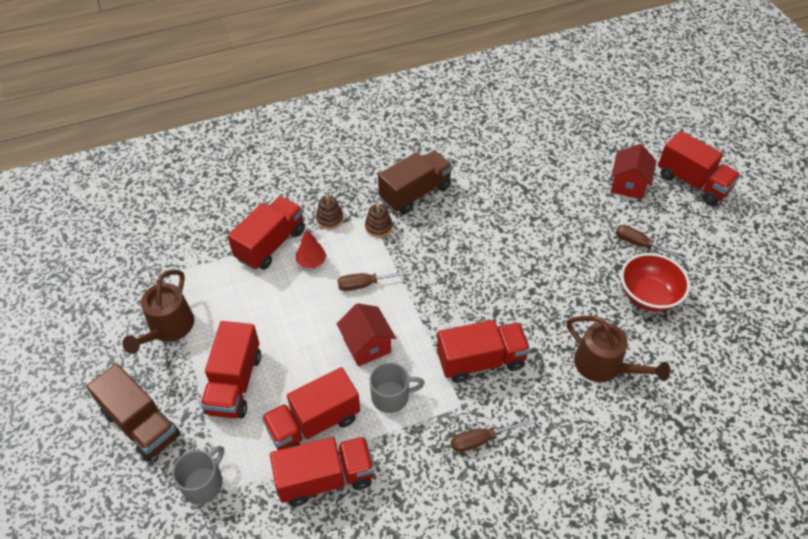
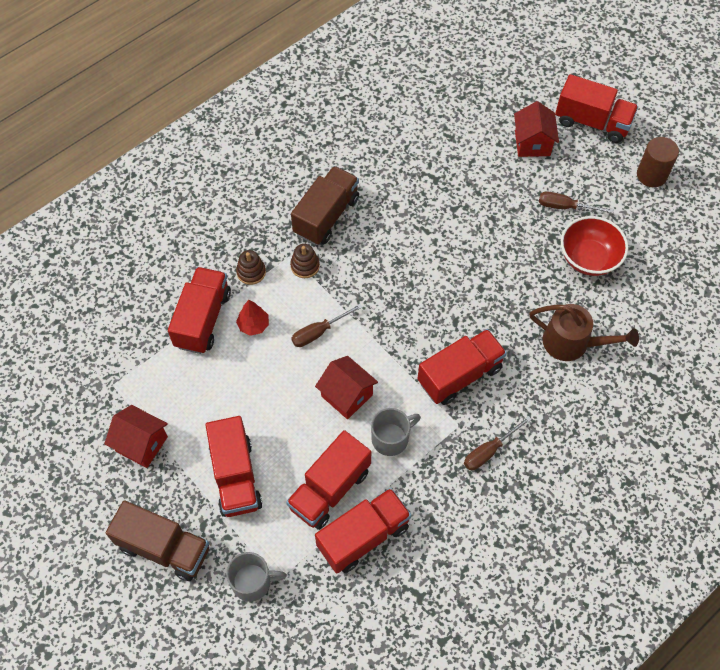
camera: 20 degrees left, 10 degrees up
brown watering can [122,270,194,354] -> red house [104,405,168,468]
grey mug [172,446,224,504] -> grey mug turned 75 degrees clockwise [226,552,287,602]
none -> brown cylinder [637,137,679,187]

